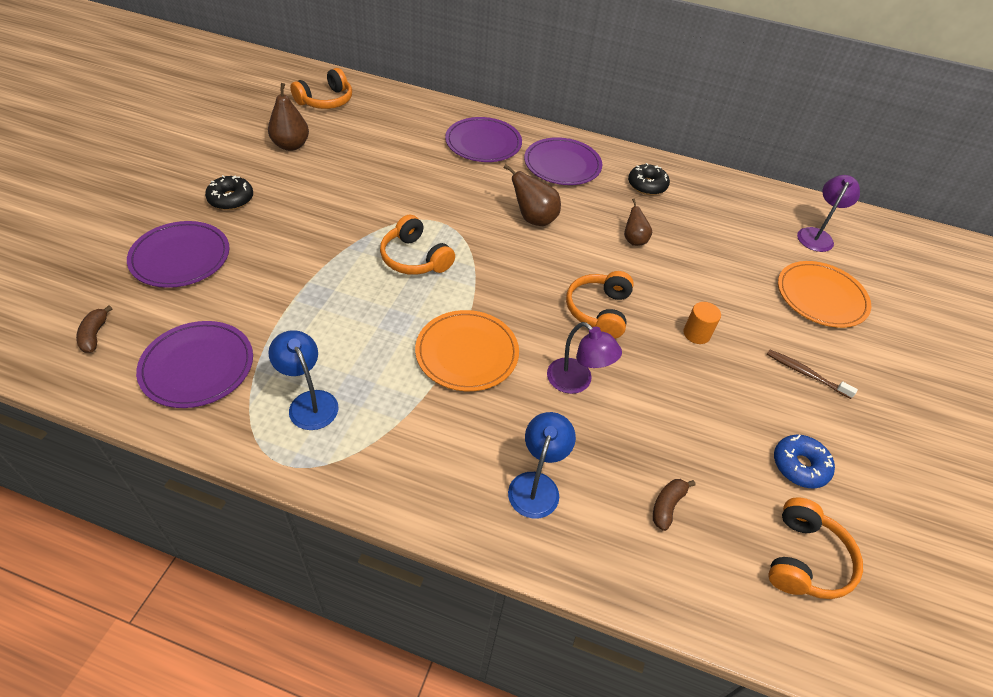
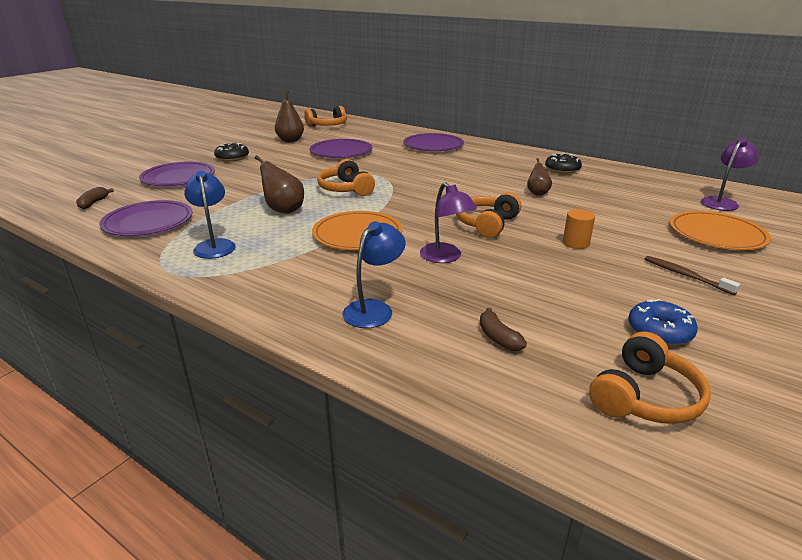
camera: 20 degrees right, 20 degrees down
brown pear [503,164,561,226] -> brown pear moved to [255,155,304,214]
purple plate [524,137,602,185] -> purple plate moved to [309,139,372,158]
brown banana [653,479,695,531] -> brown banana turned 75 degrees counterclockwise [480,308,527,351]

